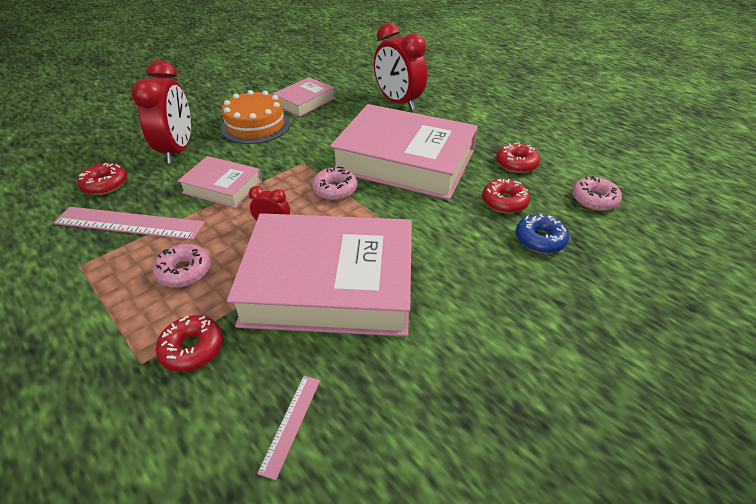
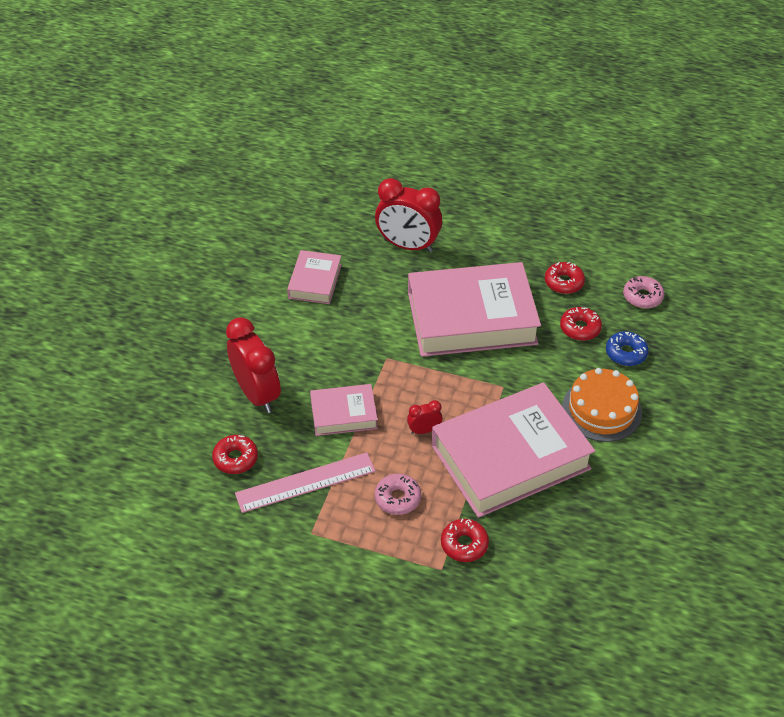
camera: 30 degrees left, 5 degrees up
orange cake [221,90,290,144] -> orange cake moved to [562,368,642,442]
pink ruler [257,376,320,480] -> none
pink donut [312,167,357,200] -> none

